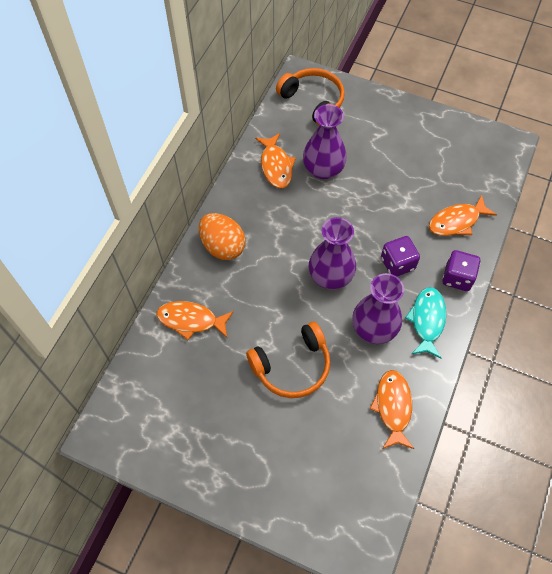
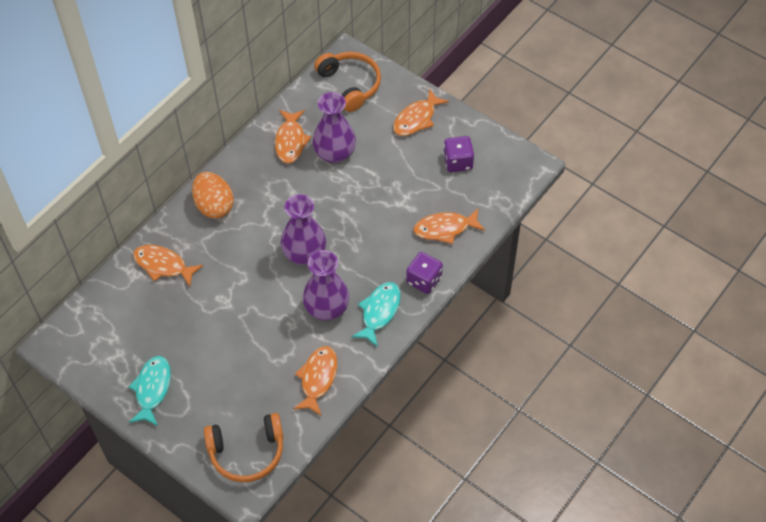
camera: 15 degrees right, 5 degrees down
orange headphones [246,322,330,398] -> orange headphones moved to [204,413,283,483]
purple dice [381,236,420,276] -> purple dice moved to [443,136,474,172]
none -> turquoise fish [129,356,171,426]
none -> orange fish [393,88,449,136]

